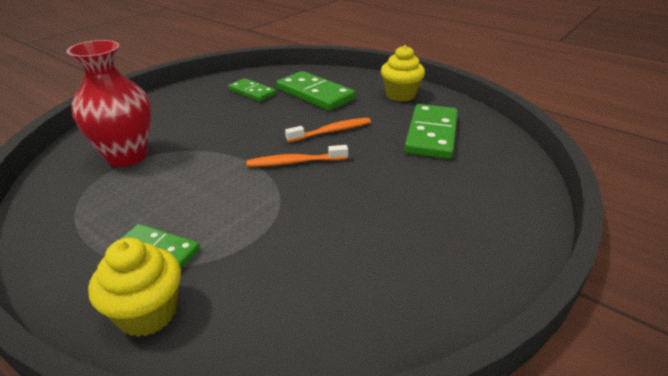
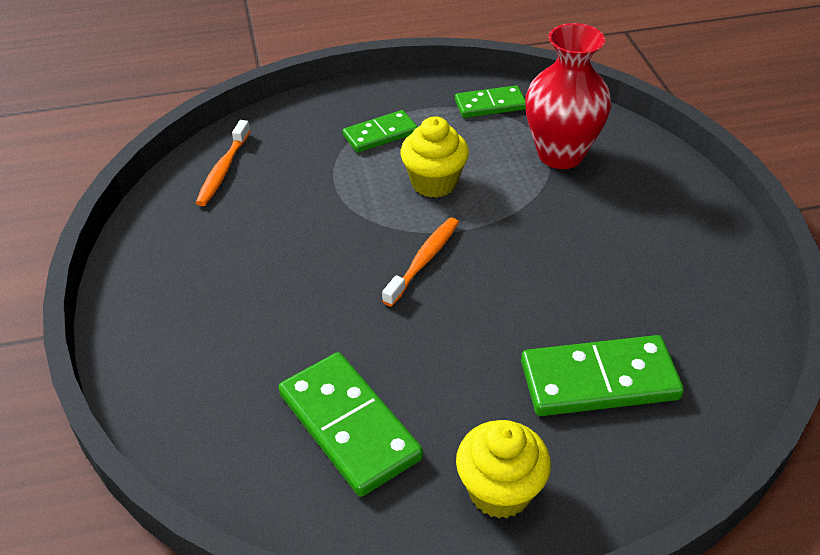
camera: 130 degrees right, 10 degrees up
yellow cupcake [88,238,181,337] -> yellow cupcake moved to [400,116,469,198]
green domino [228,78,276,102] -> green domino moved to [455,85,526,118]
orange toothbrush [285,118,371,142] -> orange toothbrush moved to [196,120,250,206]

